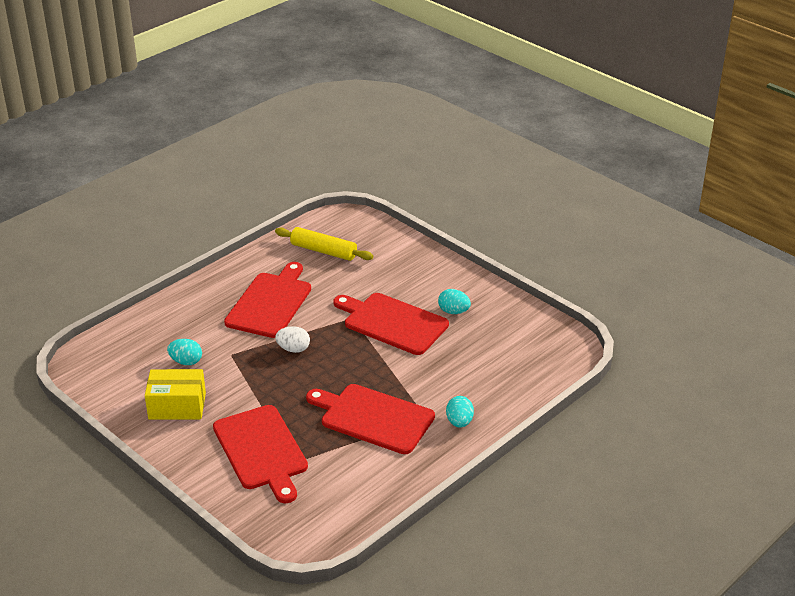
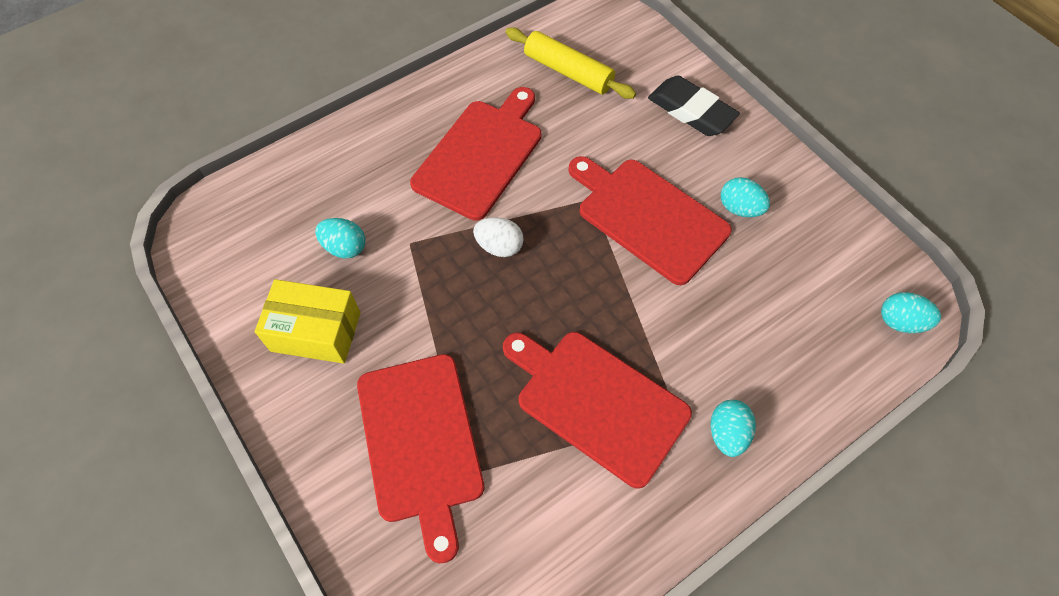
camera: 10 degrees right, 25 degrees up
none -> black eraser [648,75,740,136]
none -> turquoise egg [881,292,941,333]

